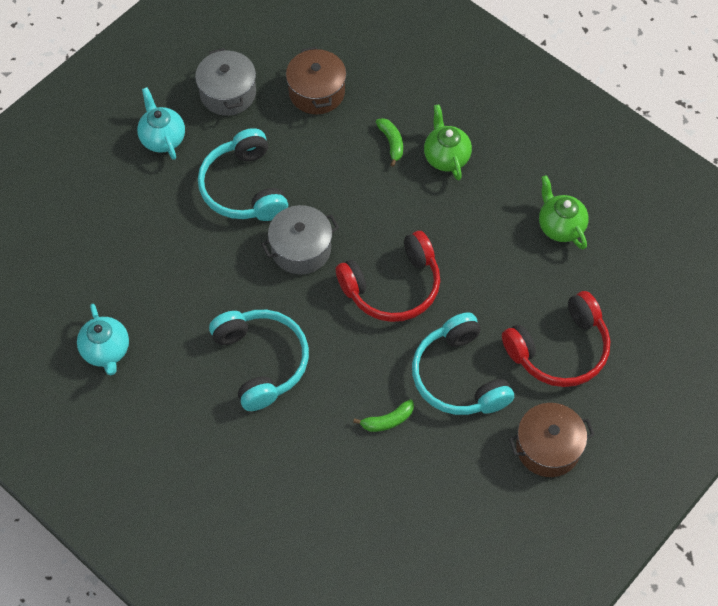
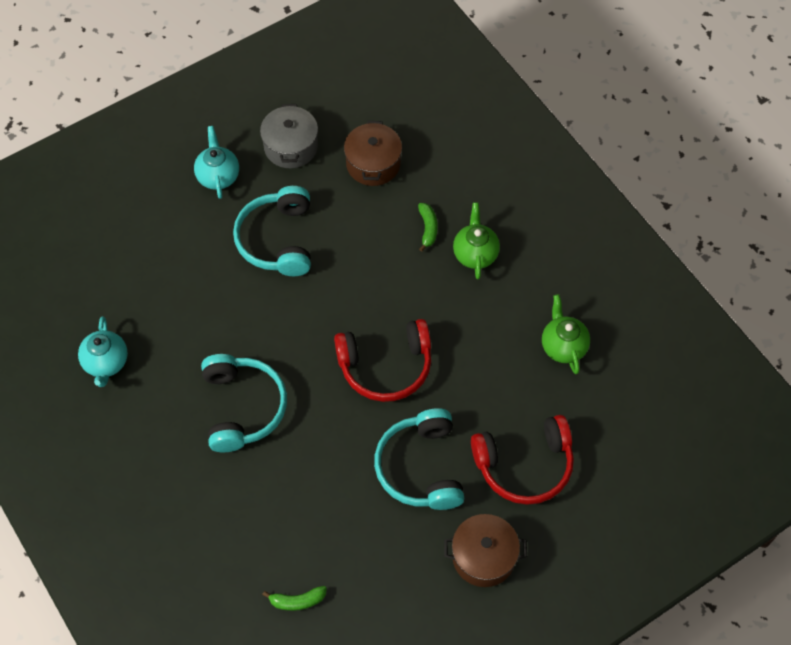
camera: 15 degrees right, 0 degrees up
grey pot [261,205,339,275] -> none
green banana [353,399,414,432] -> green banana moved to [262,586,327,611]

